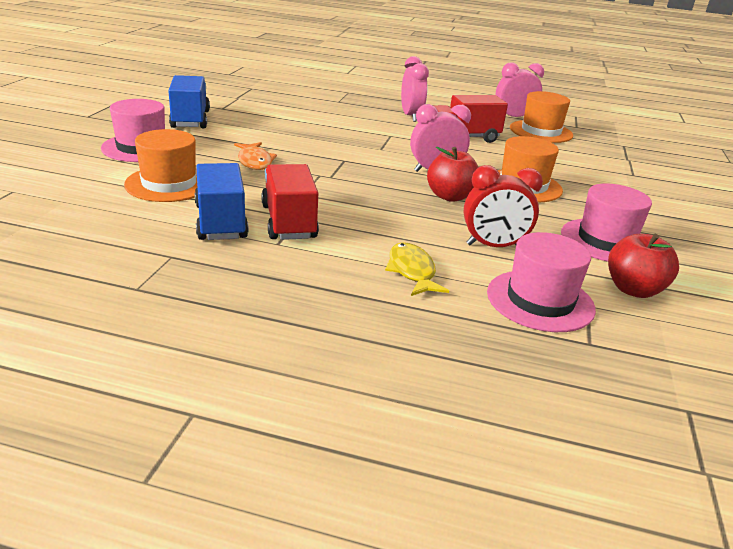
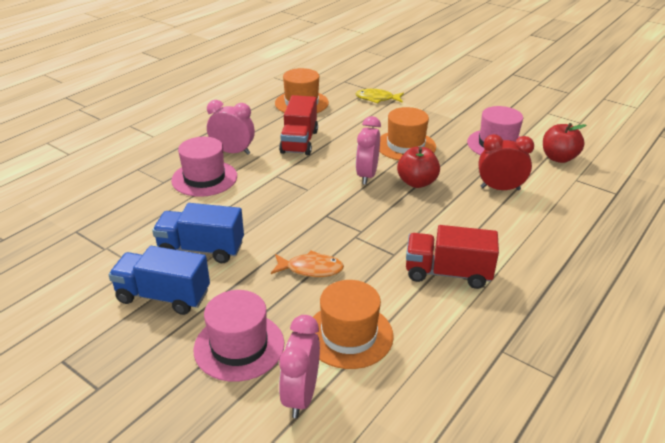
camera: 65 degrees left, 5 degrees up
blue truck [195,163,249,240] -> blue truck moved to [152,203,244,263]
yellow fish [385,242,449,296] -> yellow fish moved to [355,89,404,103]
red clock [464,165,543,247] -> red clock turned 105 degrees counterclockwise [478,134,534,191]
pink hat [487,232,596,332] -> pink hat moved to [171,137,237,197]
pink clock [495,63,544,117] -> pink clock moved to [279,315,320,418]

